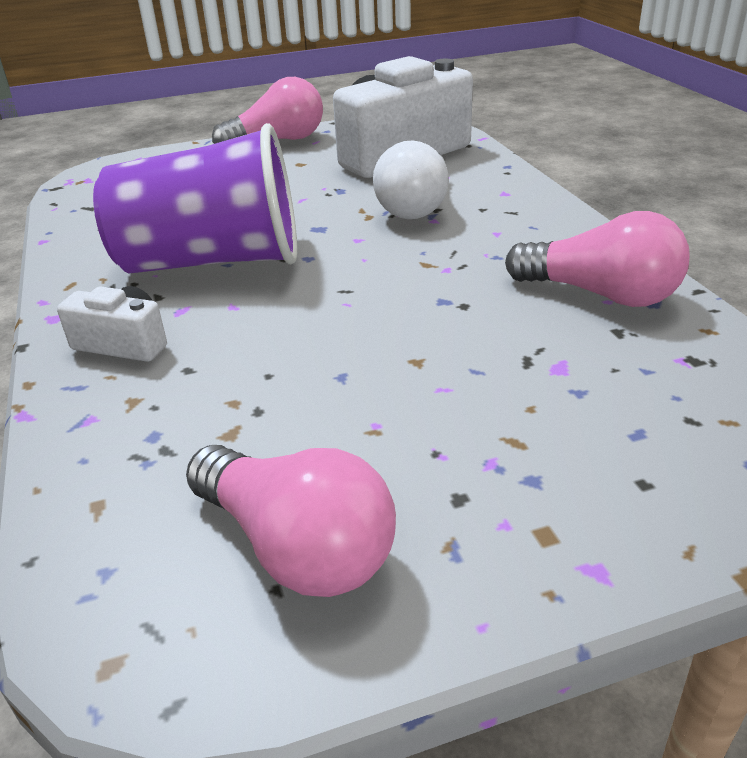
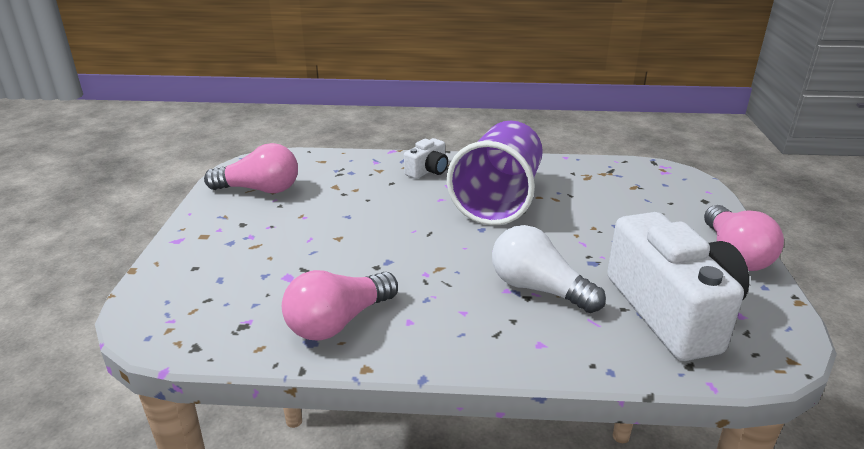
camera: 110 degrees right, 5 degrees down
pink light bulb [186,445,396,597] -> pink light bulb turned 150 degrees counterclockwise [204,143,298,193]

